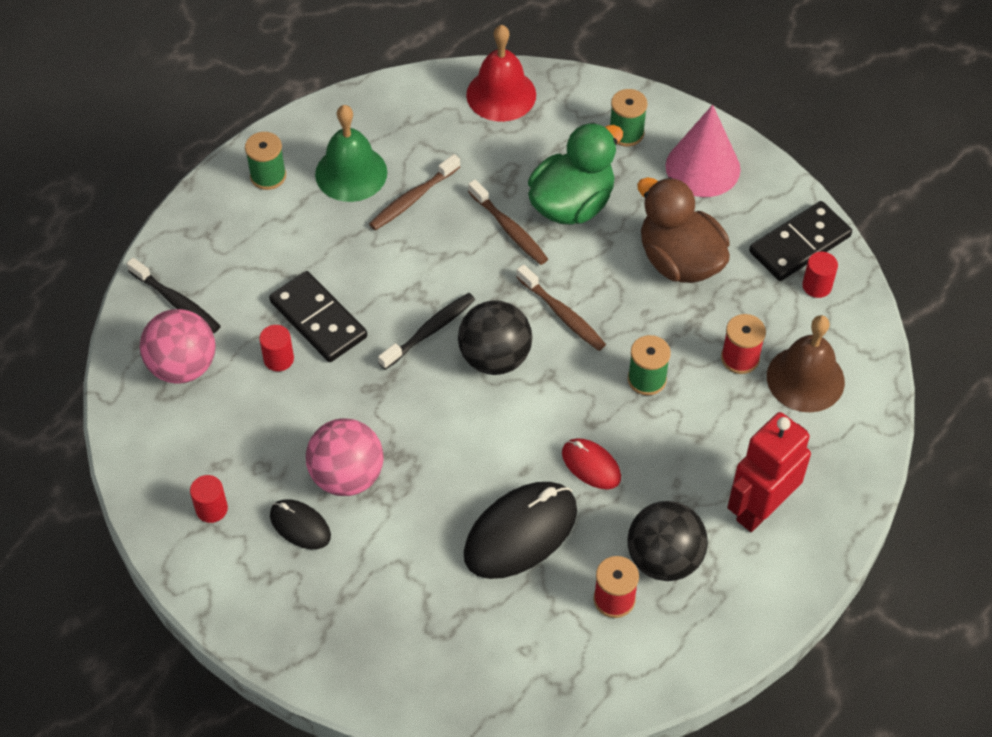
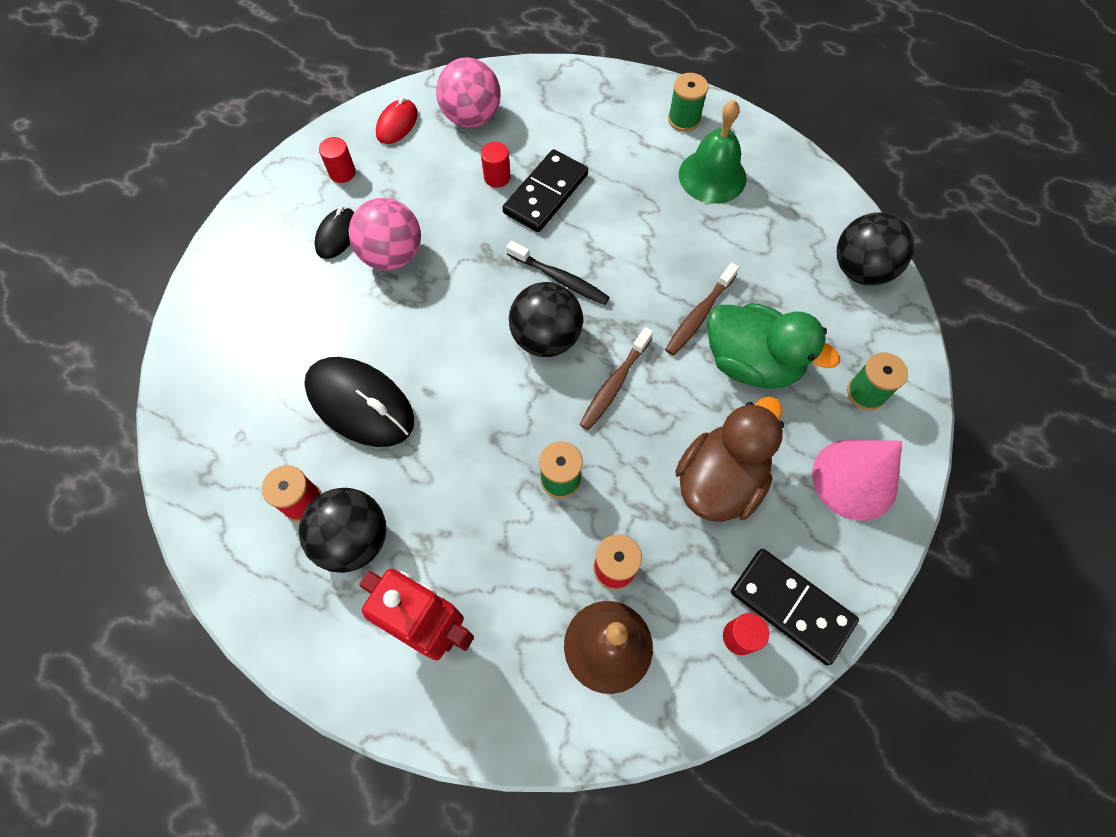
camera: 75 degrees right, 10 degrees up
black toothbrush [127,258,221,333] -> none
brown toothbrush [369,154,460,230] -> none
red bell [466,25,536,122] -> black ball [837,213,914,286]
red mouse [562,438,621,489] -> red mouse moved to [376,98,418,144]

